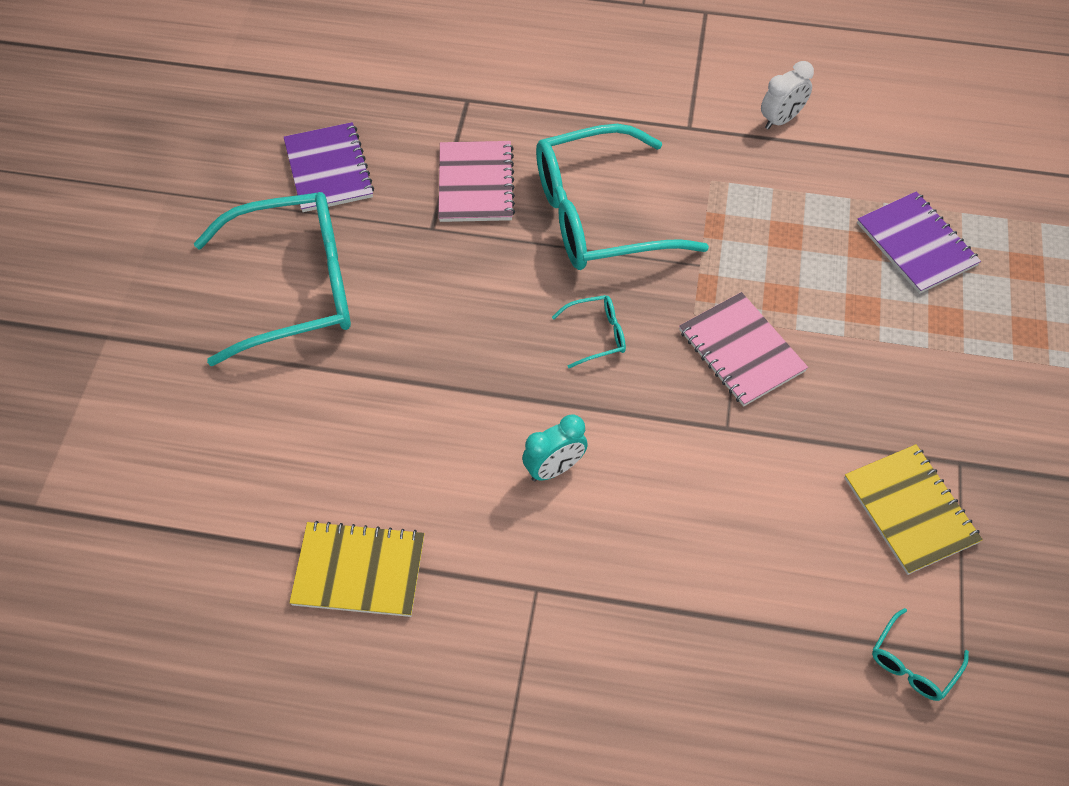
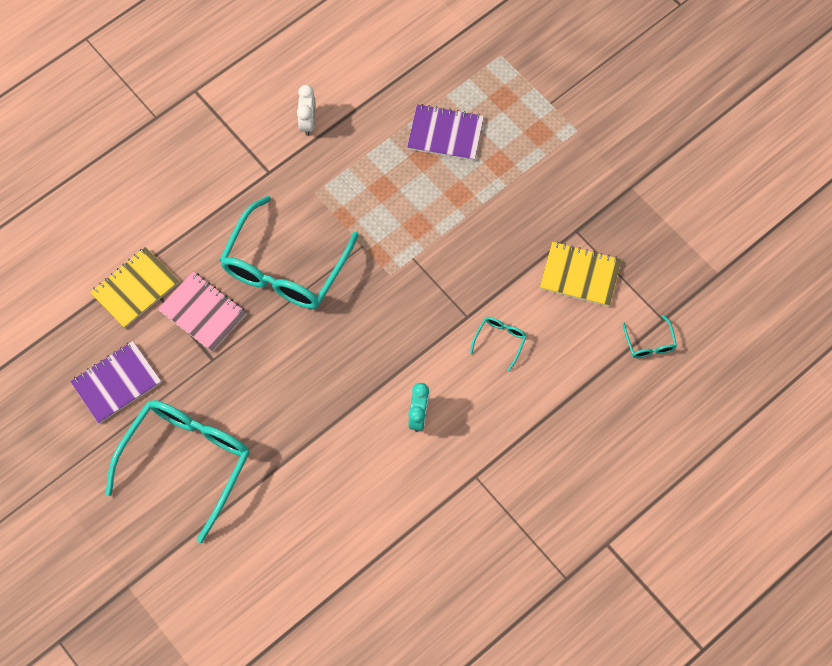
camera: 50 degrees left, 10 degrees up
purple notebook [284,122,374,212] -> purple notebook turned 60 degrees counterclockwise [70,341,161,424]
yellow notebook [289,521,425,617] -> yellow notebook moved to [90,247,179,328]
turquoise glasses [552,295,626,368] -> turquoise glasses moved to [470,317,527,371]
pink notebook [679,292,808,407] -> none

